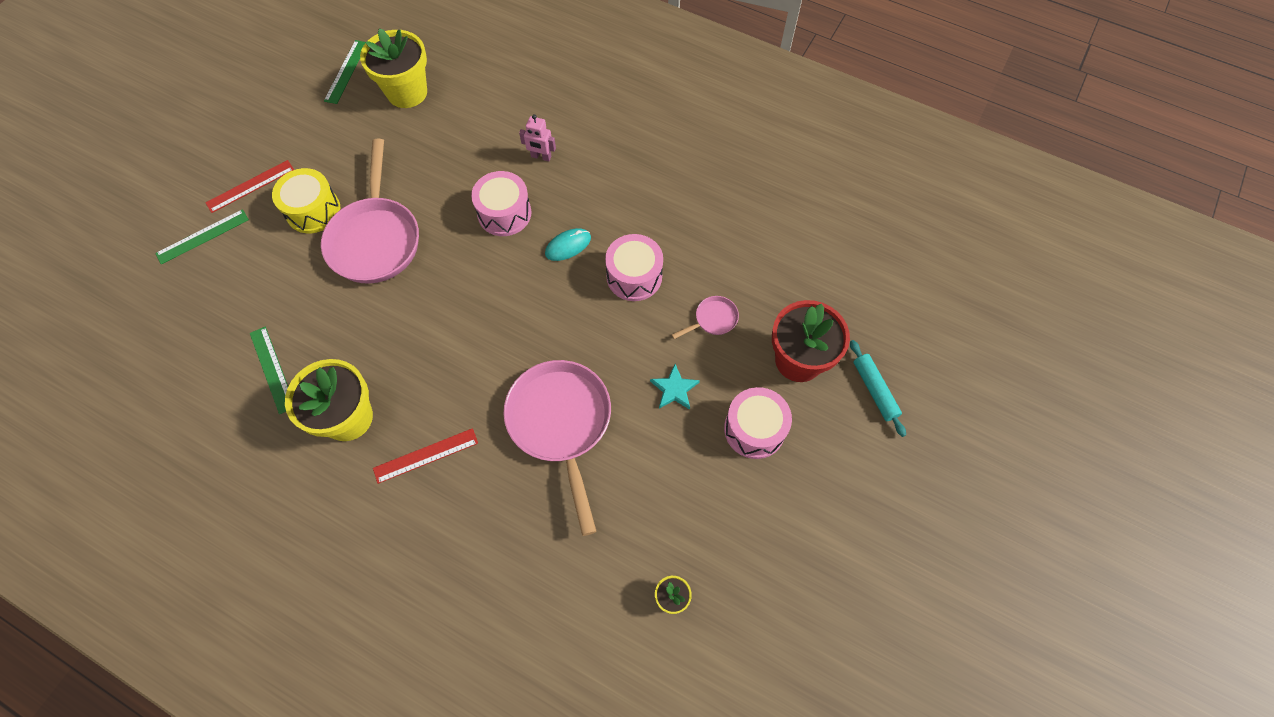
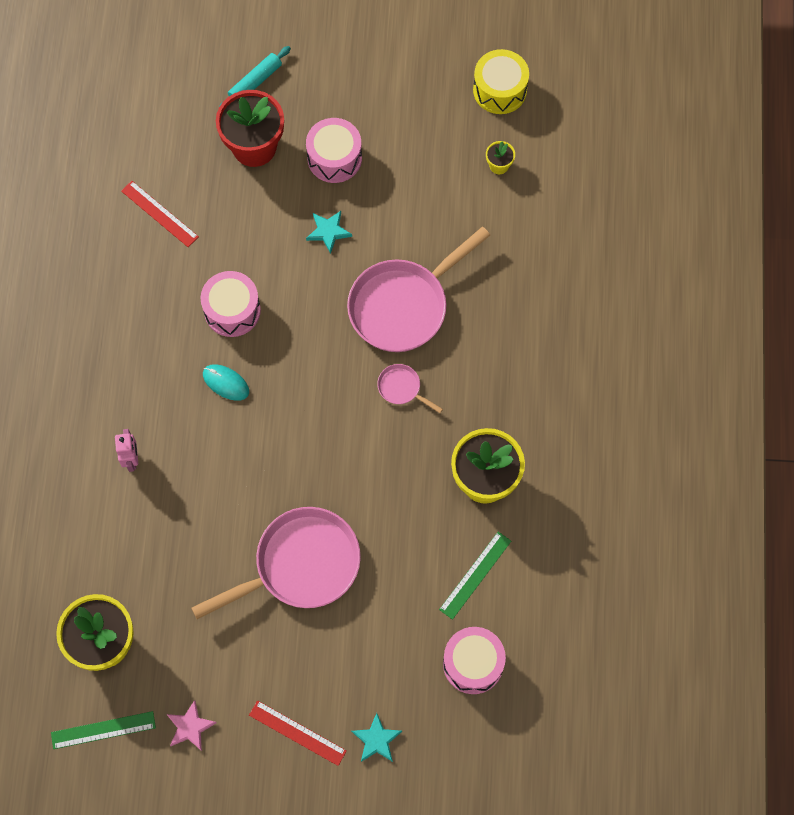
camera: 115 degrees left, 5 degrees up
green ruler [155,209,249,265] -> turquoise star [351,713,402,762]
yellow drum [272,168,340,233] -> yellow drum moved to [473,49,529,114]
red ruler [373,428,478,484] -> red ruler moved to [121,181,199,247]
pink drum [471,171,532,236] -> pink drum moved to [443,627,506,694]
pink pan [672,296,739,339] -> pink pan moved to [377,364,443,413]
none -> pink star [166,700,217,751]

